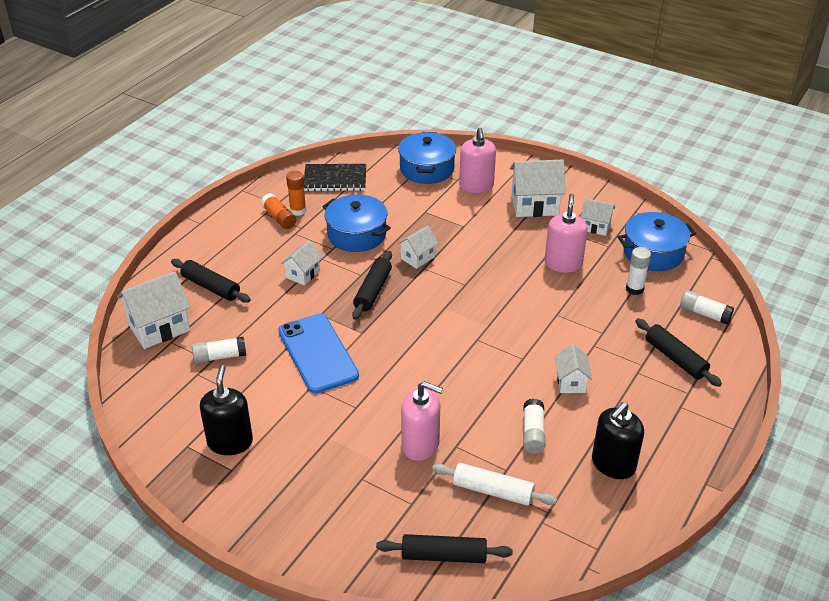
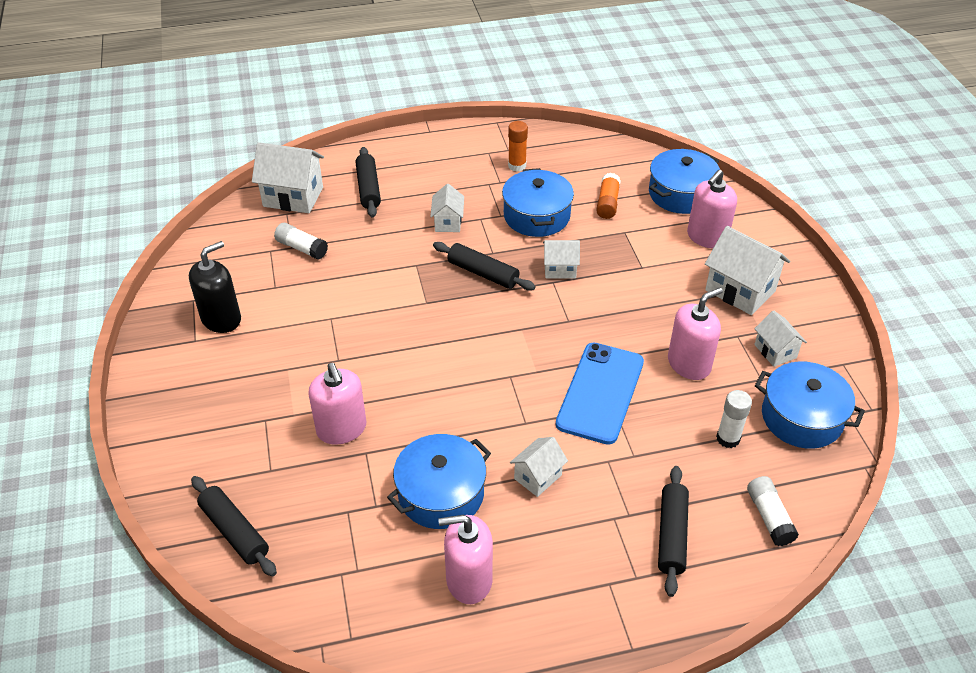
camera: 45 degrees right, 5 degrees up
orange glue stick [261,193,296,229] -> orange glue stick moved to [596,173,621,219]
blue phone [278,314,359,394] -> blue phone moved to [556,342,644,445]
white house [281,241,323,286] -> white house turned 75 degrees counterclockwise [430,184,464,232]
black notebook [304,164,366,191] -> none
black rolling pin [352,251,392,320] -> black rolling pin turned 60 degrees clockwise [433,242,536,291]
white rolling pin [432,463,557,506] -> none
white glue stick [523,398,545,454] -> blue pot [387,434,491,529]
black soap dispenser [592,402,644,479] -> pink soap dispenser [438,515,493,604]

